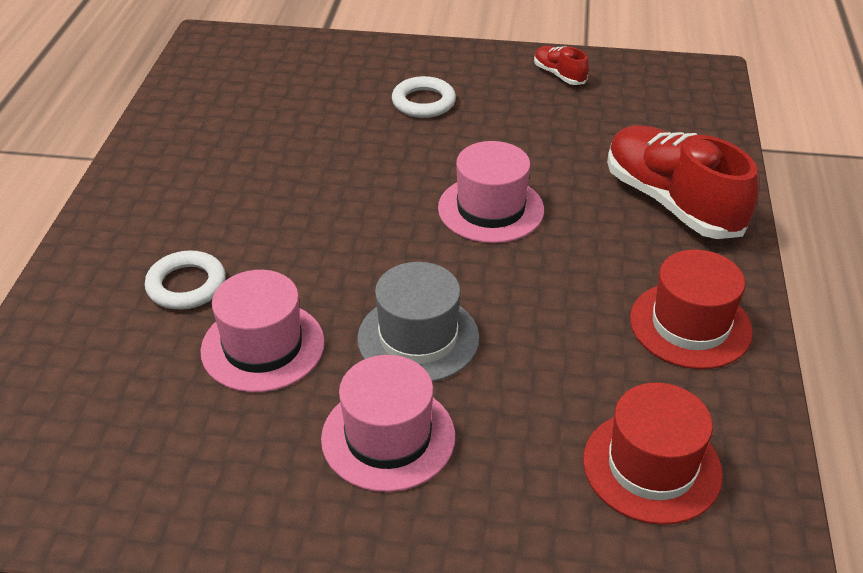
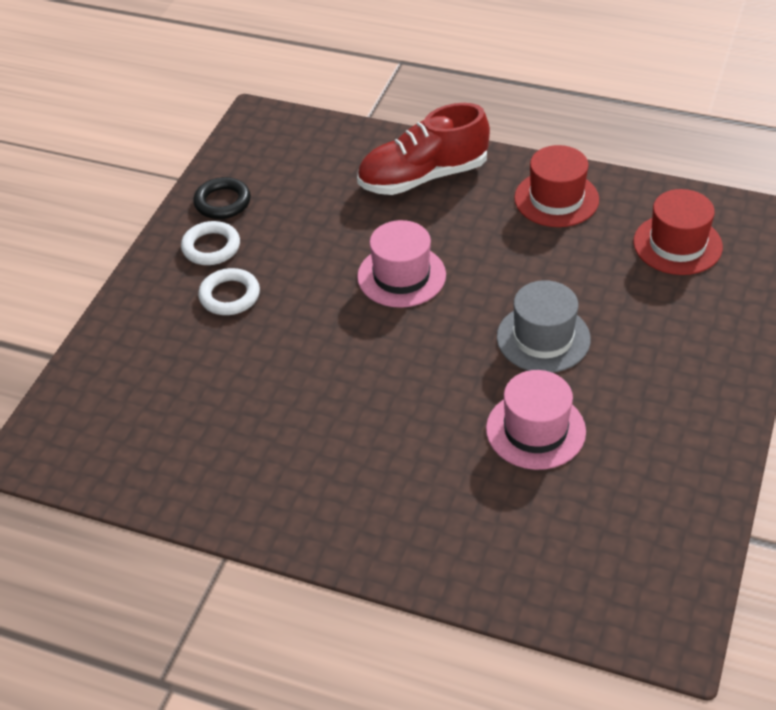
camera: 75 degrees left, 5 degrees up
white ring [145,251,226,310] -> white ring moved to [181,221,240,265]
pink hat [321,355,455,492] -> none
red shoe [534,46,589,85] -> black ring [193,177,251,219]

